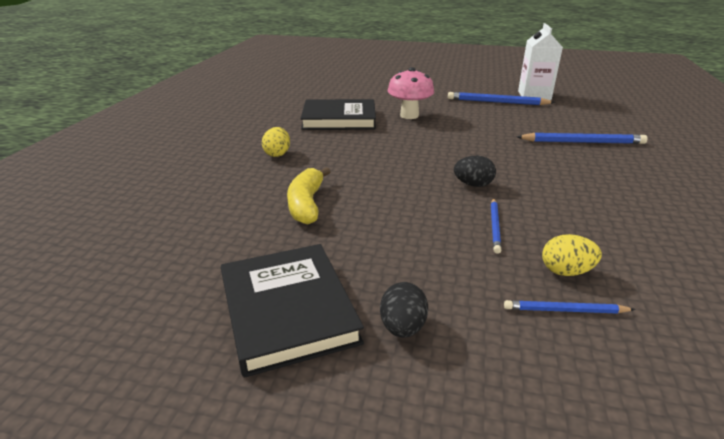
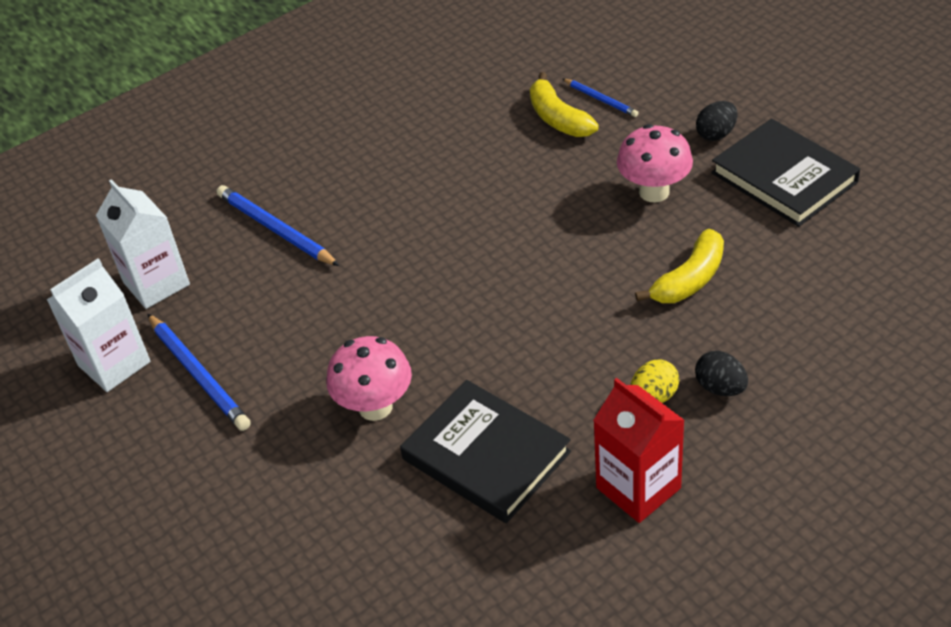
camera: 135 degrees left, 15 degrees up
black book [221,244,364,378] -> black book turned 60 degrees counterclockwise [711,119,860,227]
black egg [454,156,496,187] -> black egg moved to [695,351,748,396]
blue pencil [491,198,501,254] -> none
yellow egg [542,234,602,276] -> yellow banana [530,72,599,137]
none -> white carton [96,179,190,309]
none -> red carton [593,378,685,523]
none -> pink mushroom [617,124,693,202]

